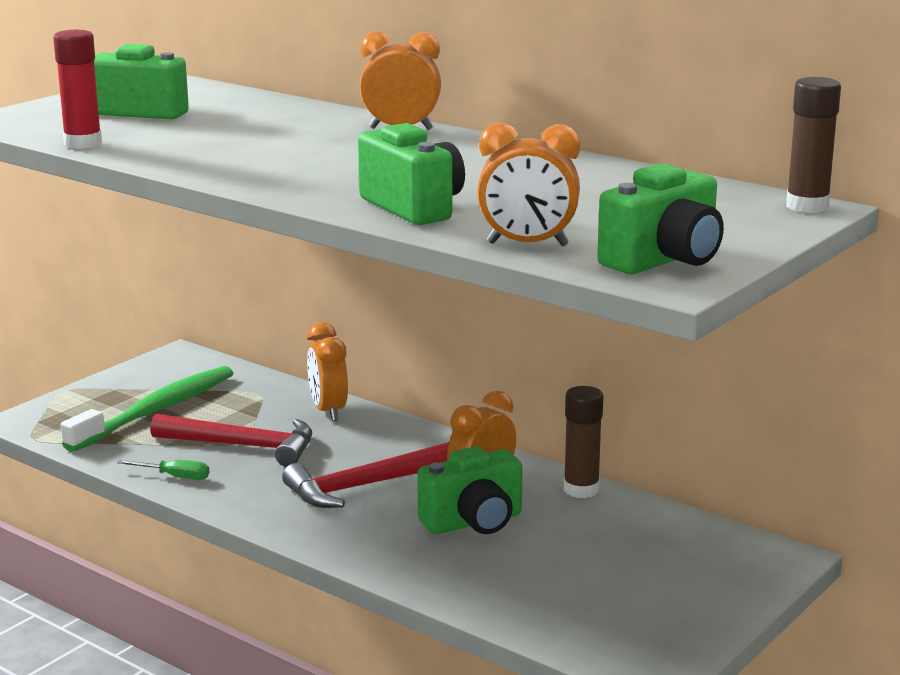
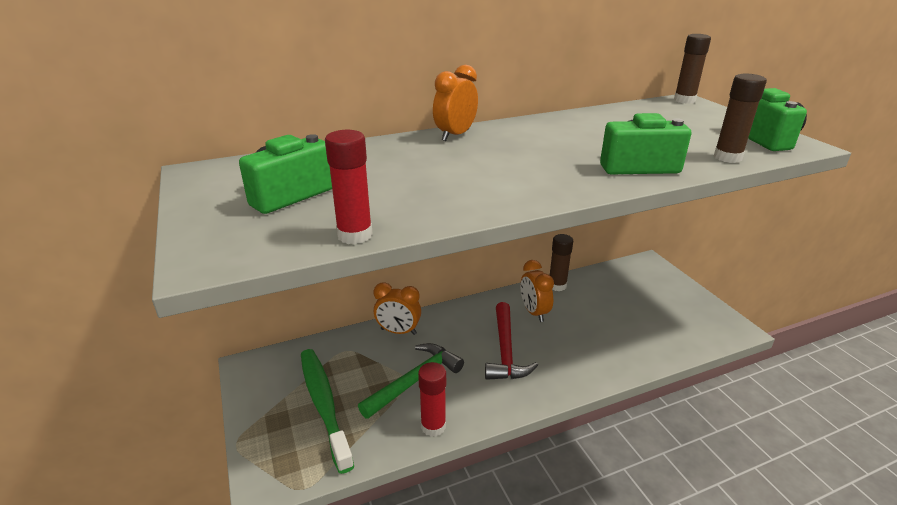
camera: 60 degrees left, 10 degrees up
green screwdriver [117,460,209,480] -> red glue stick [418,362,446,437]
red hammer [150,414,312,467] -> green hammer [358,343,464,419]
green camera [417,446,523,534] -> none
orange clock [477,123,581,246] -> brown glue stick [714,74,767,163]

